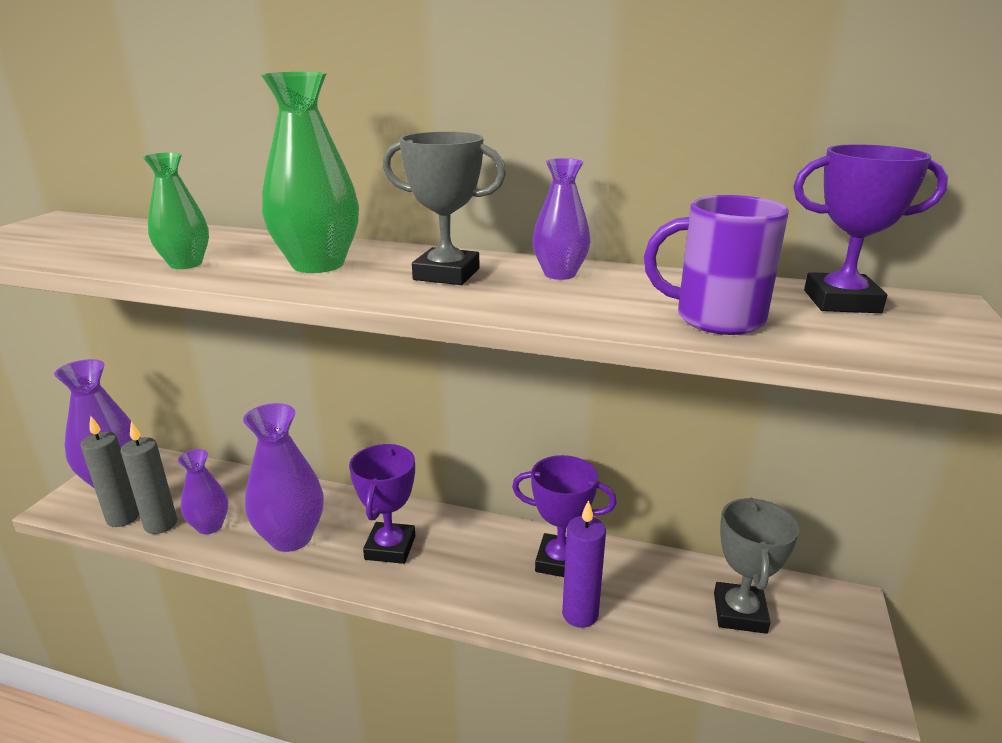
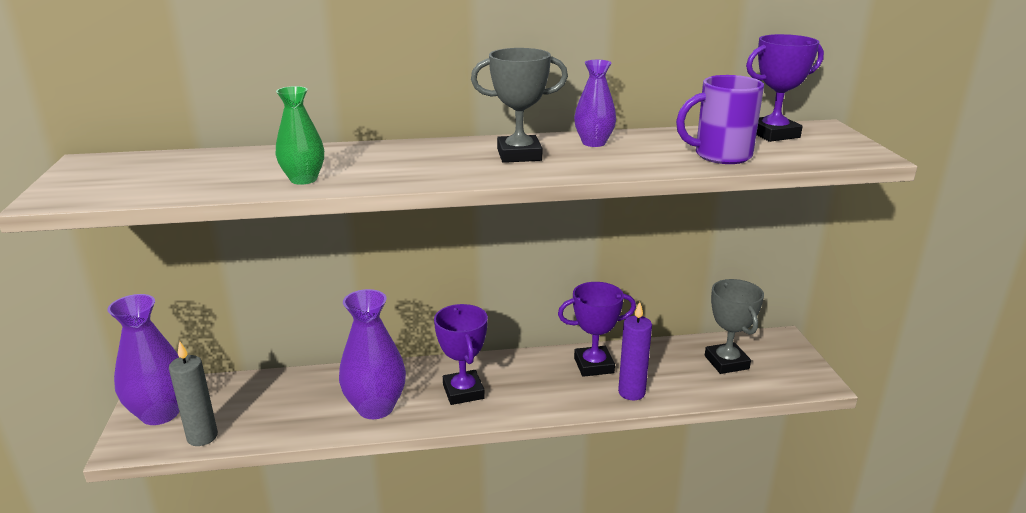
camera: 25 degrees left, 0 degrees up
grey candle [120,421,177,534] -> none
purple vase [178,449,228,534] -> none
green vase [261,71,359,273] -> none

